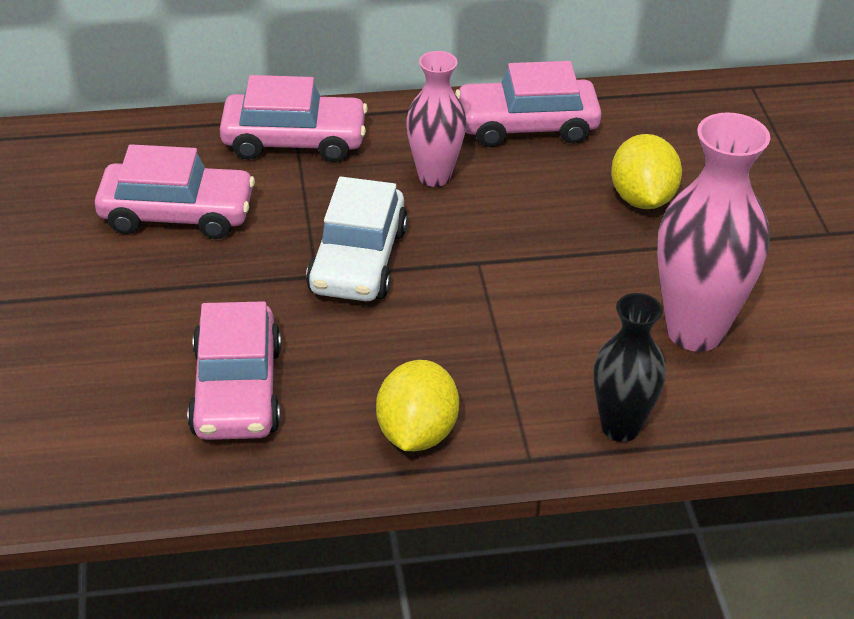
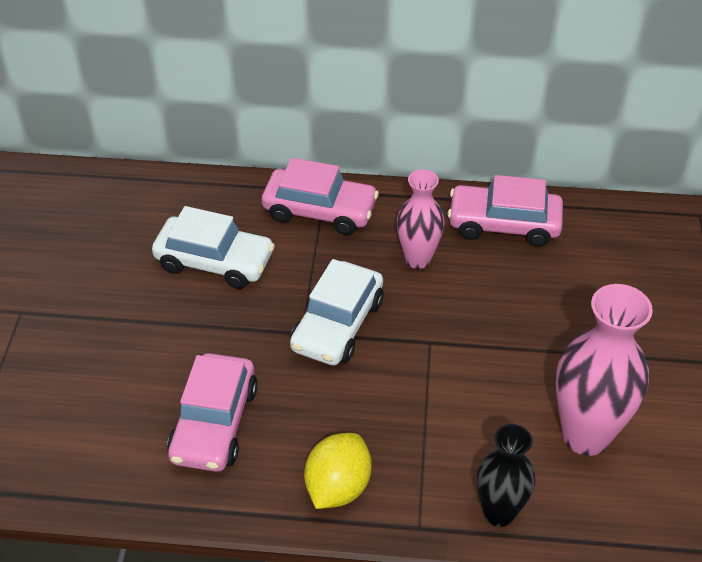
camera: 15 degrees right, 5 degrees up
pink car [95,144,255,239] -> white car [152,206,275,289]
yellow lemon [611,134,682,209] -> none

